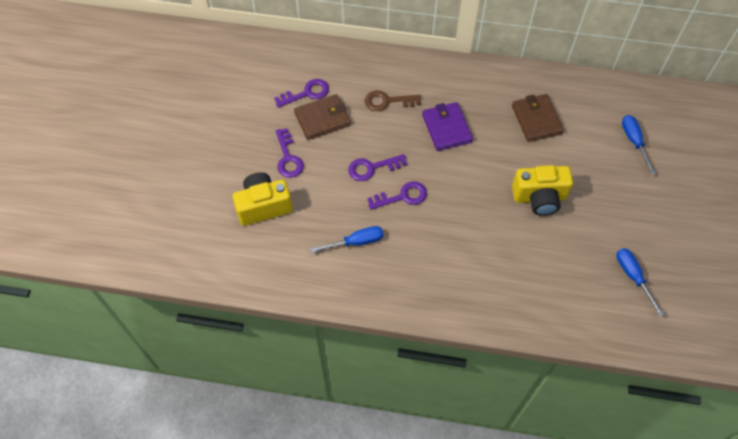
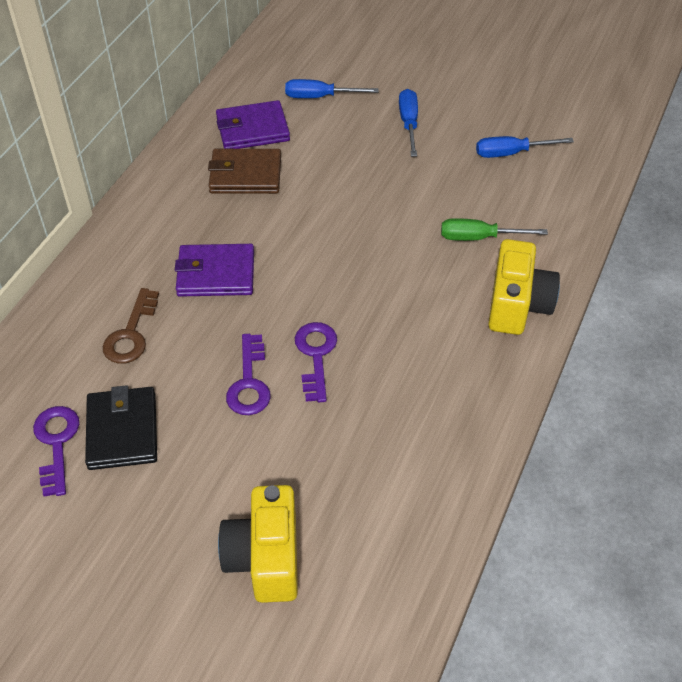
camera: 75 degrees left, 10 degrees down
purple key [276,128,304,178] -> none
brown wallet [294,94,351,140] -> black wallet [85,385,157,470]
blue screwdriver [310,226,383,253] -> blue screwdriver moved to [399,89,418,157]
yellow camera [512,165,573,216] -> yellow camera moved to [488,239,560,335]
none -> purple wallet [216,100,290,149]
none -> green screwdriver [441,218,548,241]

